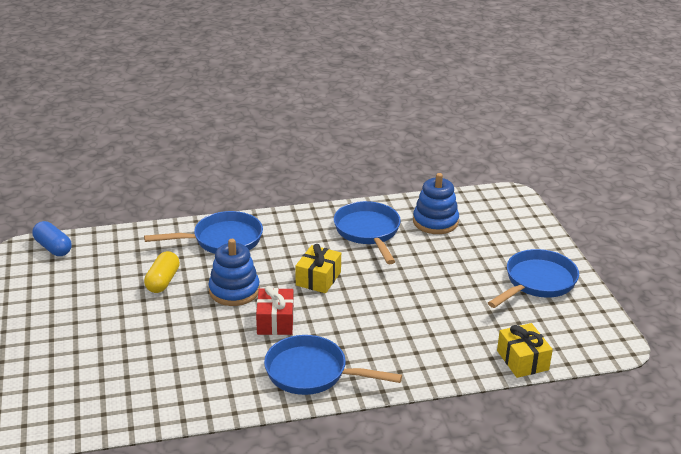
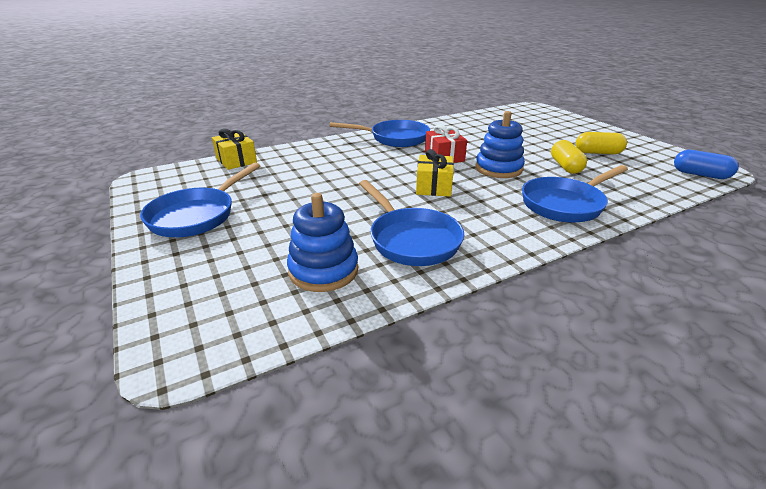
camera: 165 degrees right, 0 degrees up
none -> yellow capsule [576,132,627,154]

